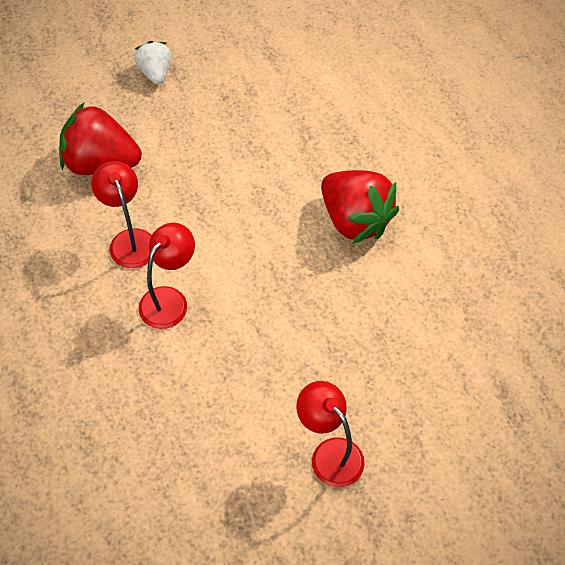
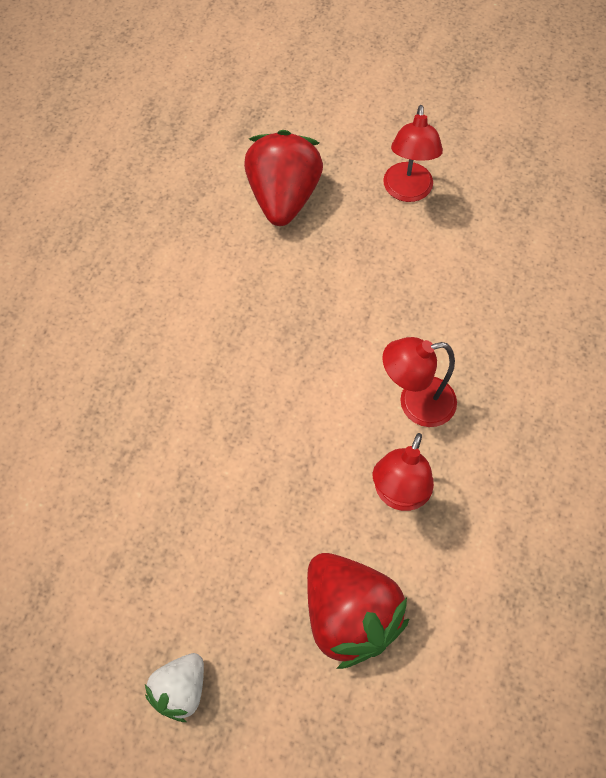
camera: 135 degrees left, 5 degrees up
red strawberry [321,170,399,244] -> red strawberry moved to [244,130,323,226]

